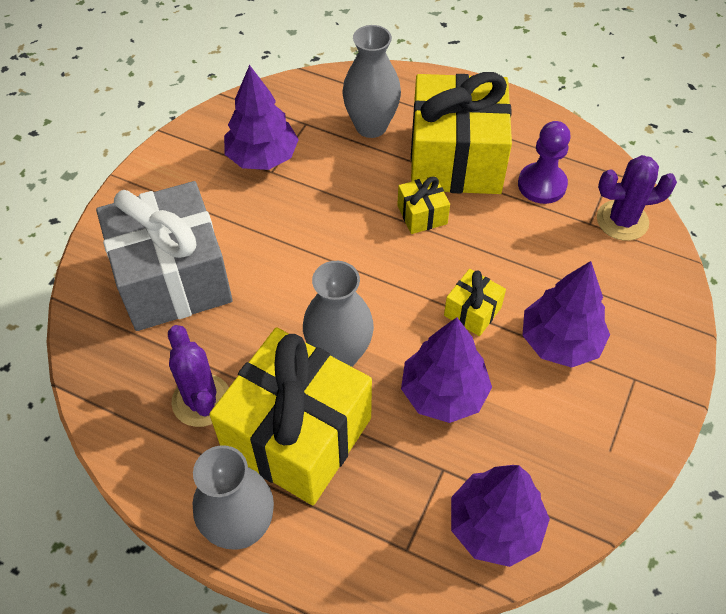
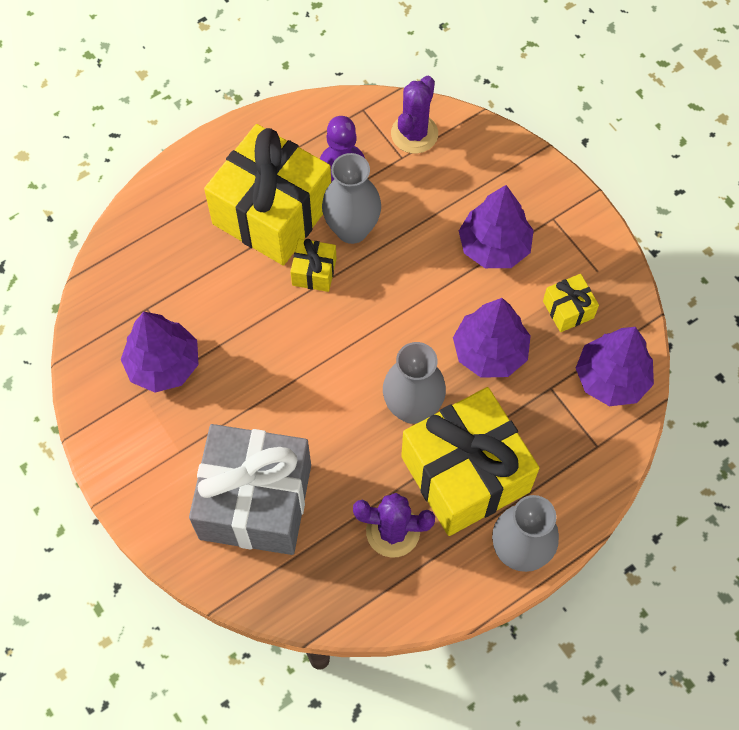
camera: 60 degrees left, 10 degrees up
grey vase [342,25,401,138] -> grey vase moved to [322,153,381,244]
yellow gift [444,269,506,336] -> yellow gift moved to [543,274,599,332]

